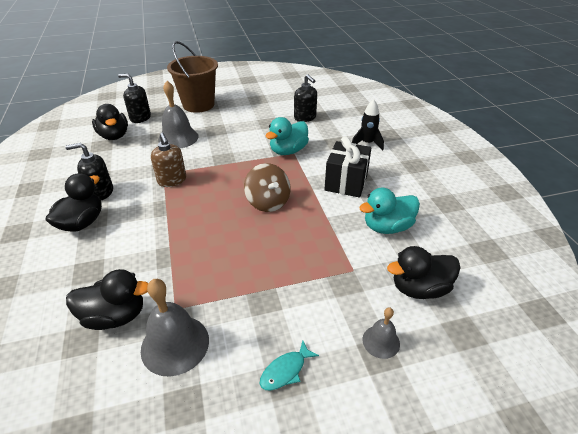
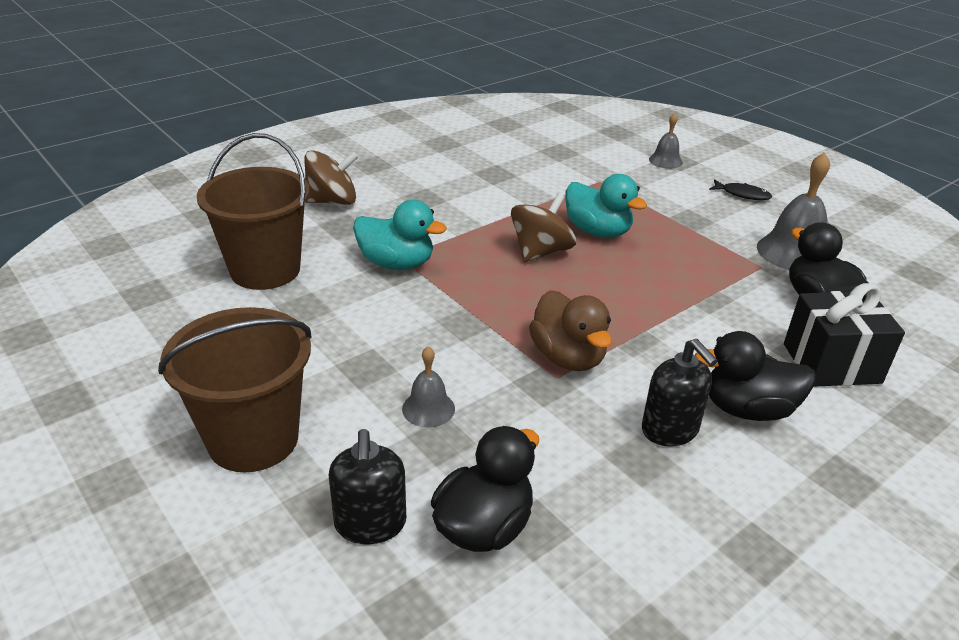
camera: 115 degrees left, 5 degrees down
brown soap dispenser [151,133,186,187] -> brown duck [529,290,612,371]
grey bell [158,81,199,149] -> grey bell [402,346,455,427], size x0.56
turquoise fish [260,341,319,391] -> black fish [709,179,772,200]
black soap dispenser [294,74,317,122] -> brown bucket [197,133,310,290]
black gift [324,136,371,197] -> black gift moved to [784,283,905,387]
black rocket [352,99,384,150] -> brown spinning top [304,150,358,205]
turquoise duck [359,188,420,234] -> turquoise duck moved to [565,174,647,238]
black duck [387,246,461,299] -> none

